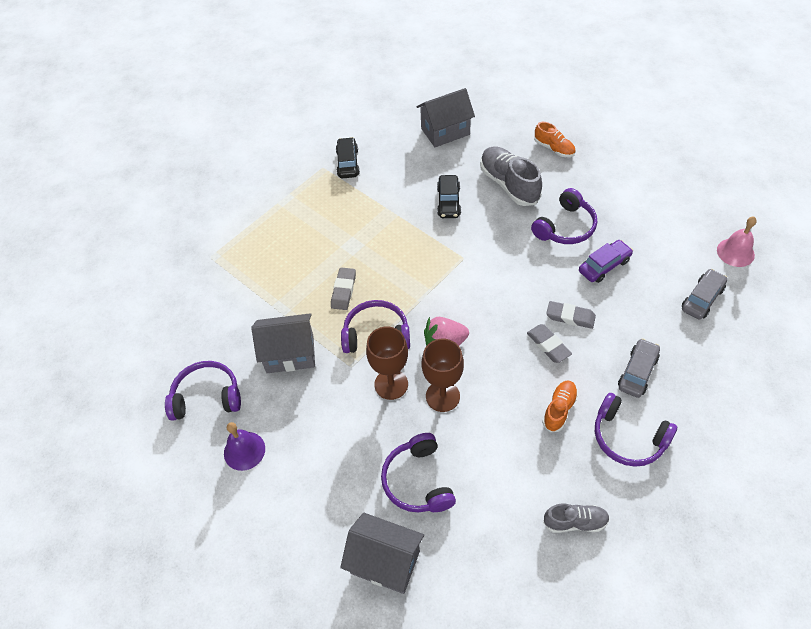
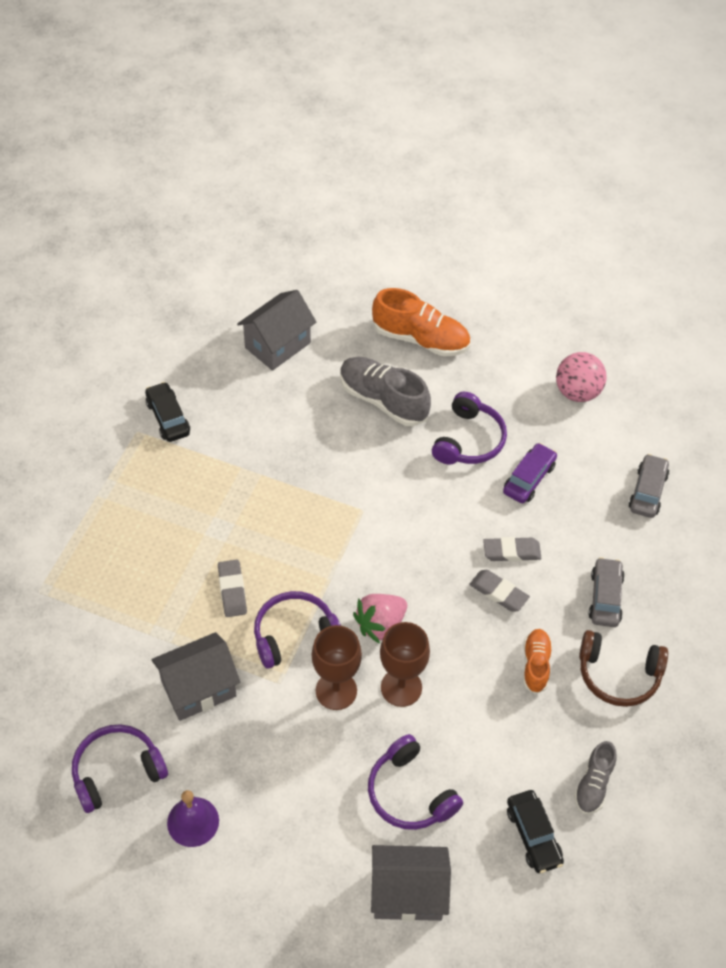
camera: 25 degrees left, 0 degrees up
black car [437,175,461,218] -> black car moved to [507,790,564,873]
orange shoe [534,122,576,157] -> orange shoe [372,288,470,357], size x1.72
grey shoe [543,504,610,533] -> grey shoe turned 135 degrees clockwise [574,741,617,814]
purple headphones [595,393,677,467] -> brown headphones [579,630,668,707]
pink bell [717,217,757,267] -> none
none -> pink ball [556,352,607,402]

